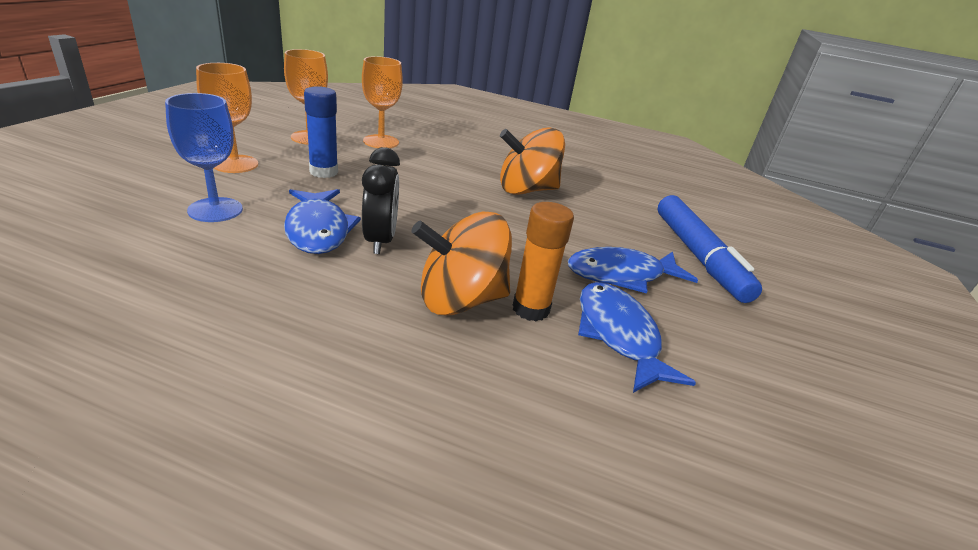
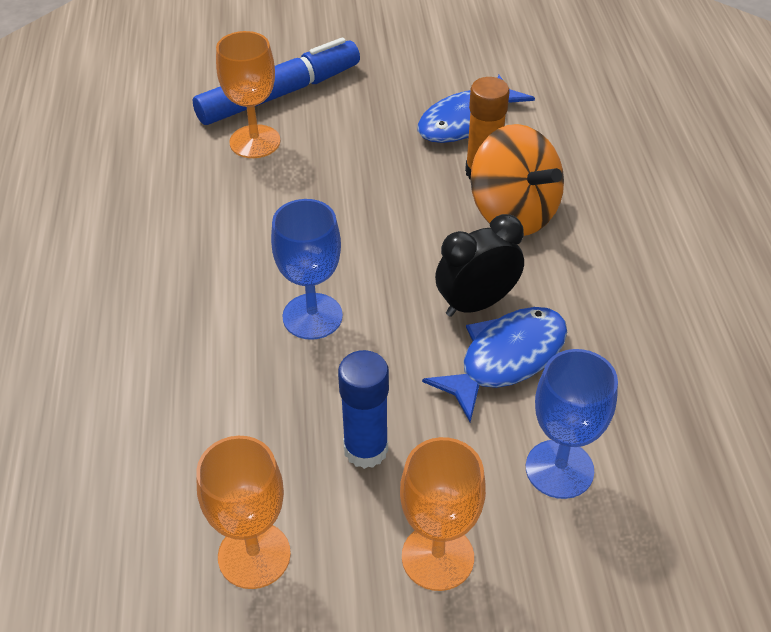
camera: 110 degrees left, 15 degrees up
orange goblet [362,56,403,148] -> orange goblet moved to [216,31,280,158]
orange spinning top [500,127,565,195] -> none
blue fish [568,247,698,294] -> none
none -> blue goblet [271,199,343,340]

